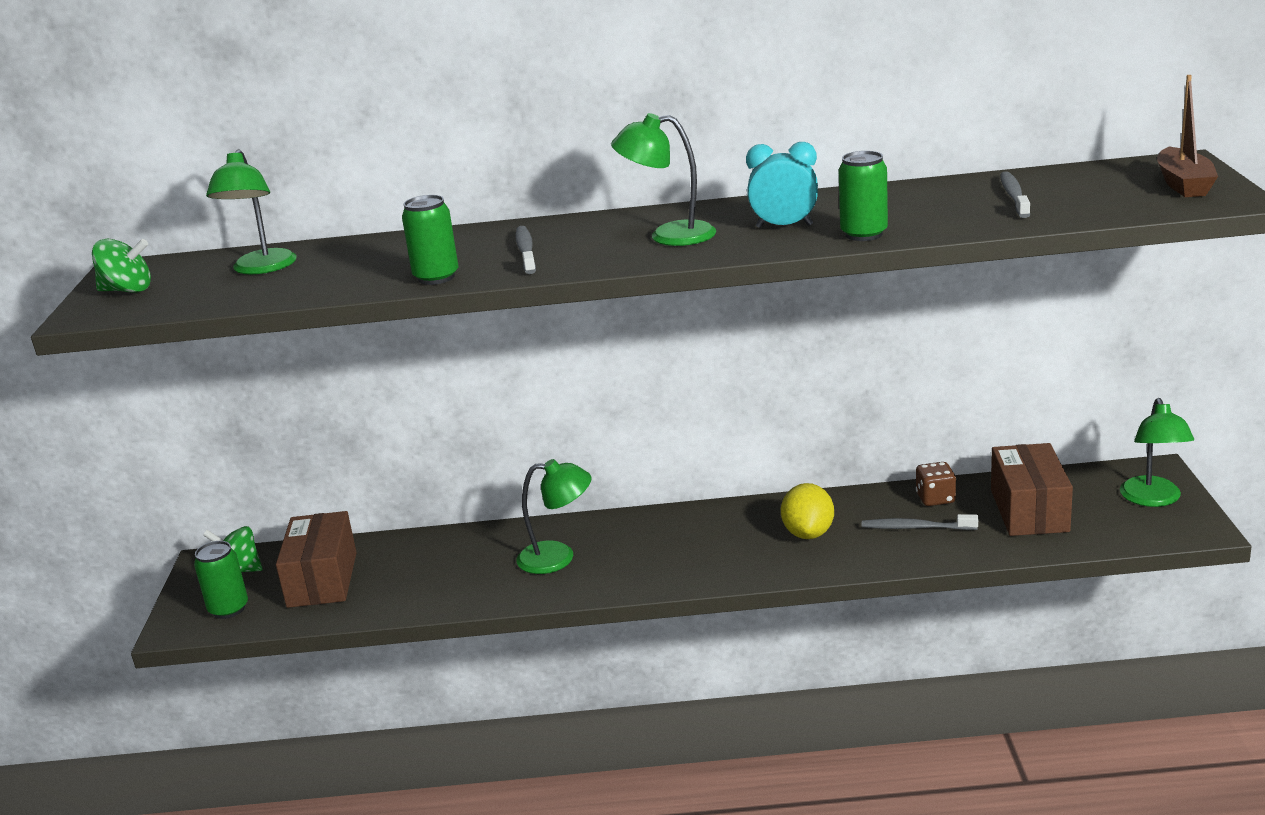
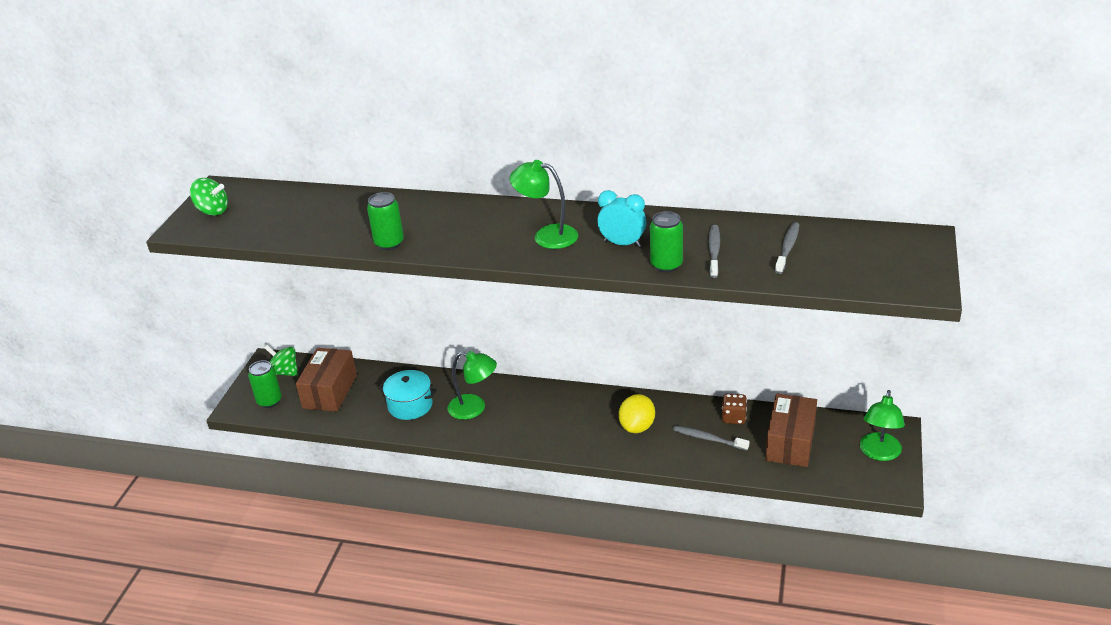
camera: 15 degrees right, 10 degrees up
green lamp [206,149,297,275] -> none
grey toothbrush [515,226,536,274] -> grey toothbrush moved to [709,225,720,278]
brown boat [1157,75,1218,197] -> none
none -> turquoise pot [378,370,437,420]

